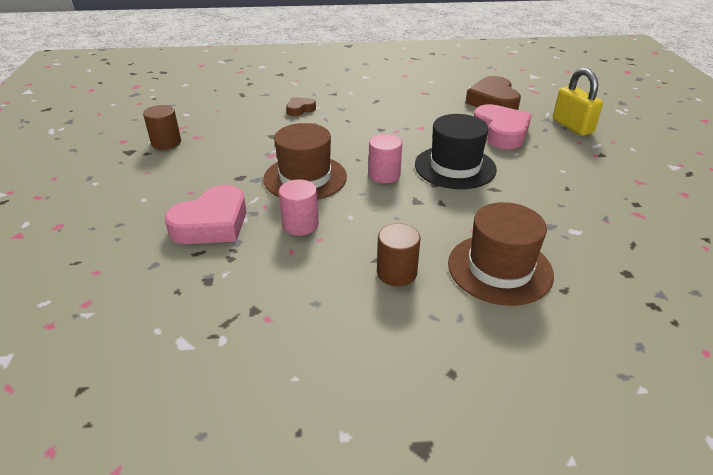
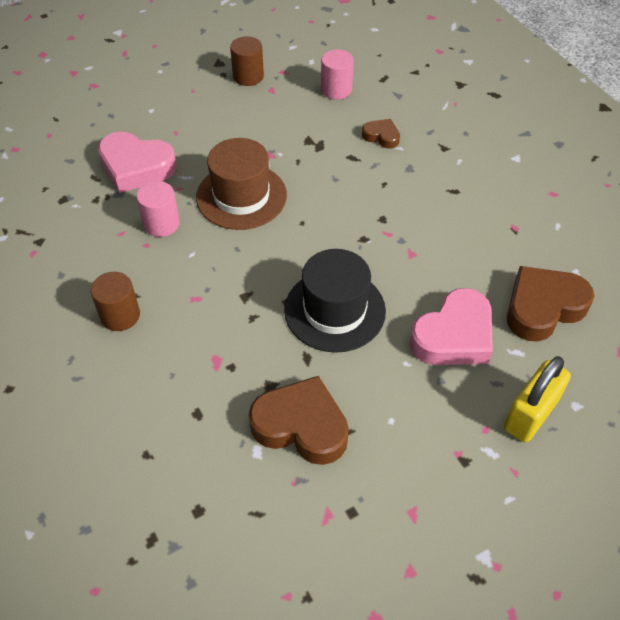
camera: 65 degrees right, 15 degrees up
pink cylinder [369,134,402,183] -> pink cylinder moved to [321,49,354,100]
brown hat [448,202,554,306] -> none
none -> brown heart [249,376,349,465]

